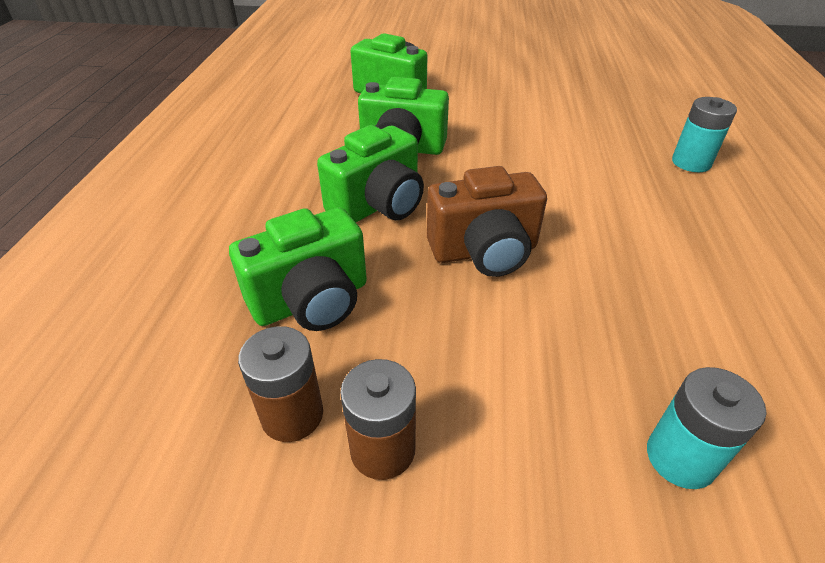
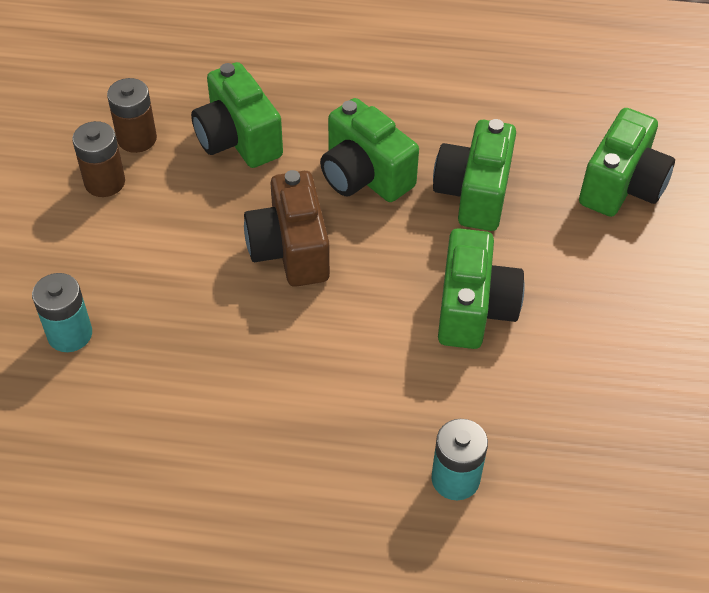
camera: 90 degrees right, 10 degrees up
none -> green camera [438,228,525,349]

